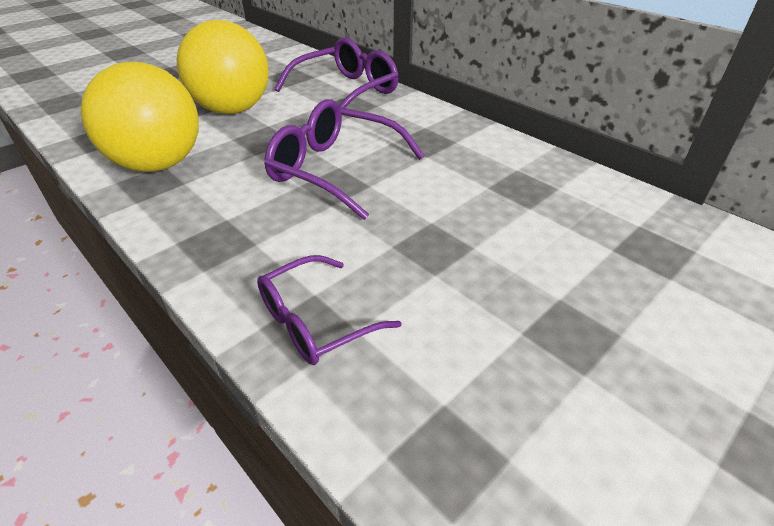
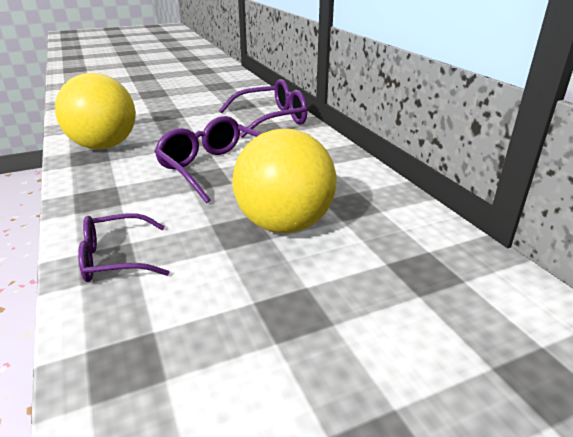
camera: 20 degrees right, 10 degrees down
yellow ball [176,20,269,114] -> yellow ball moved to [232,129,337,233]

